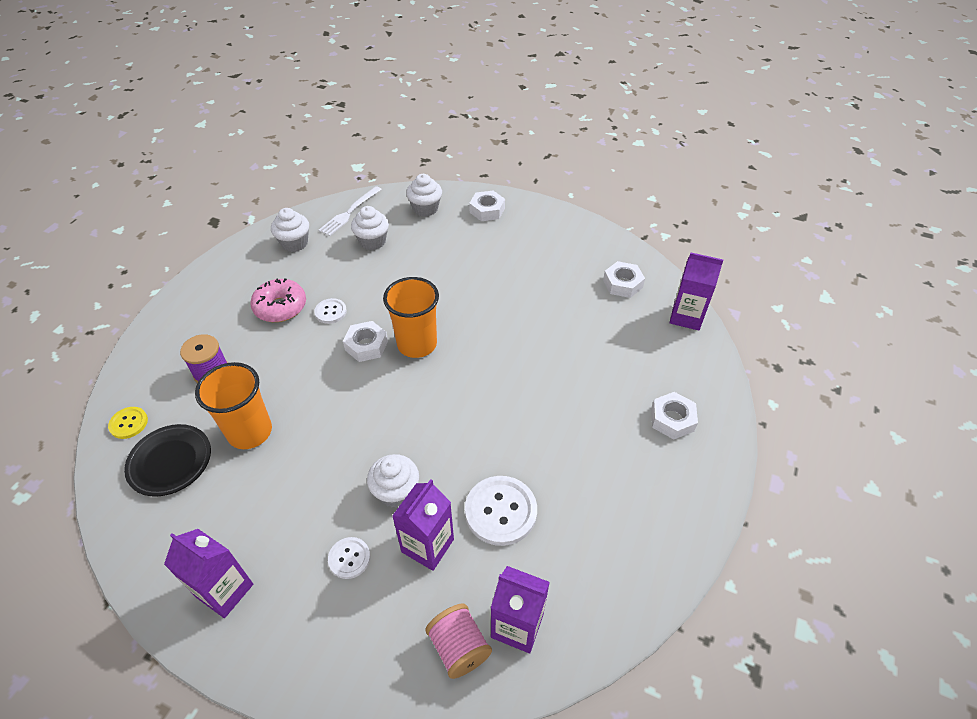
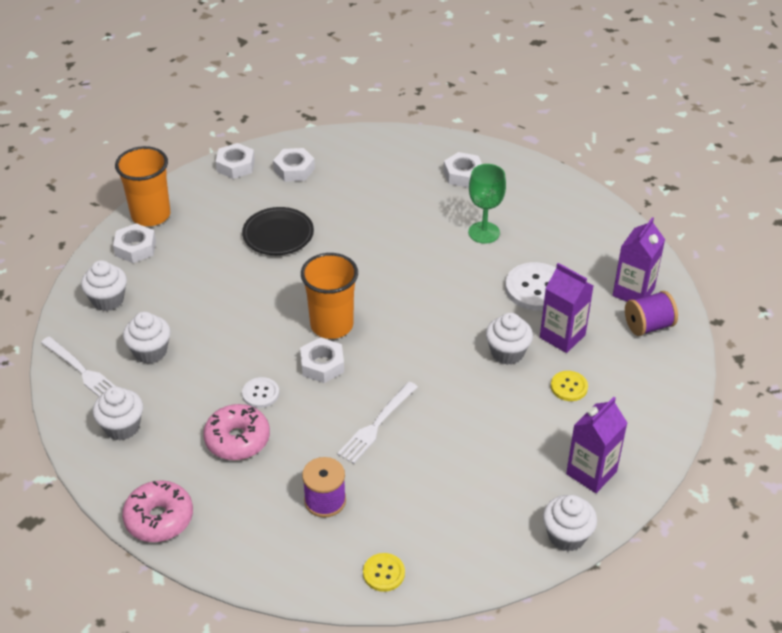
camera: 80 degrees left, 5 degrees down
black plate [124,424,211,497] -> black plate moved to [242,207,314,255]
orange cup [195,362,272,449] -> orange cup moved to [115,146,170,226]
white button [328,537,370,579] -> yellow button [551,371,588,401]
pink spool [425,604,492,679] -> purple spool [625,291,678,336]
purple carton [670,252,723,330] -> none
none -> pink donut [122,480,193,542]
none -> white nut [216,143,255,179]
none -> white fork [337,382,418,464]
none -> green goblet [468,164,506,244]
none -> white cupcake [543,495,597,551]

